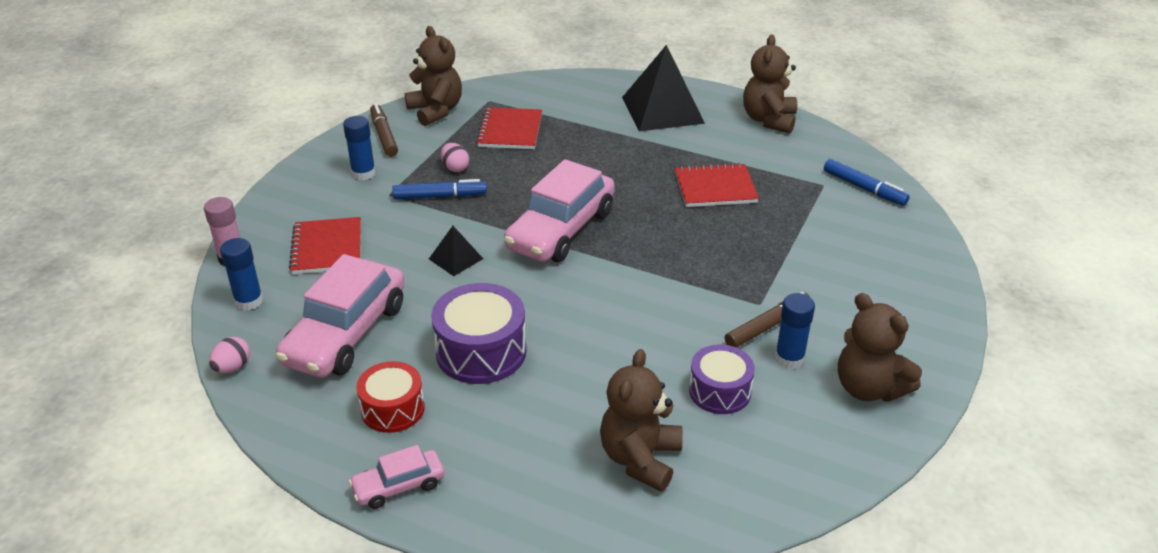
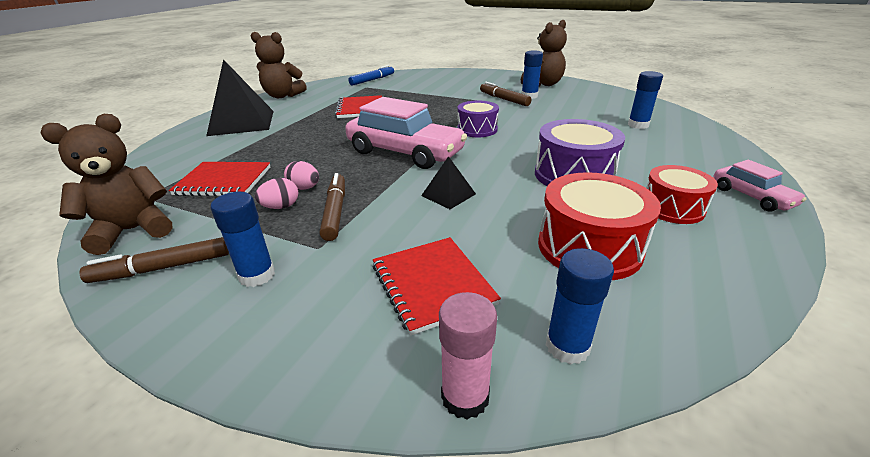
camera: 90 degrees left, 5 degrees down
pink egg [209,337,250,373] -> pink egg moved to [284,161,319,190]
pink car [275,254,405,378] -> red drum [538,172,661,280]
red notebook [289,217,361,274] -> red notebook turned 75 degrees clockwise [372,237,501,335]
blue marker [392,179,487,199] -> brown marker [320,173,345,241]
brown teddy bear [600,349,683,492] -> blue glue stick [628,71,663,129]
purple drum [689,345,755,414] -> purple drum moved to [457,100,499,137]

